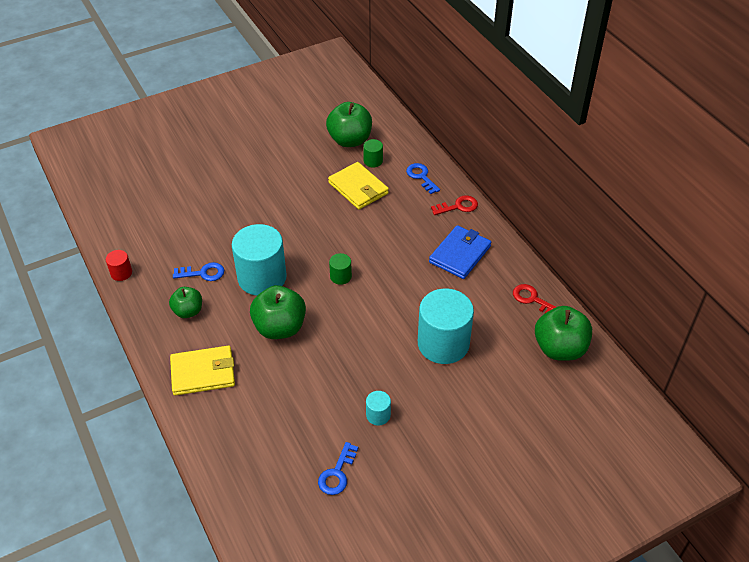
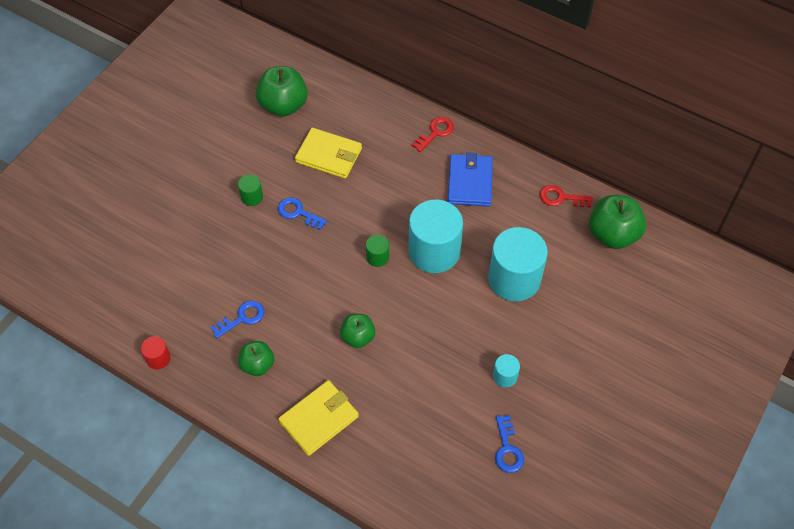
camera: 30 degrees left, 10 degrees up
turquoise cylinder [232,224,287,296] -> turquoise cylinder moved to [409,200,463,273]
green apple [250,285,306,339] -> green apple [340,314,375,348], size x0.60
green cylinder [363,139,383,167] -> green cylinder moved to [238,175,263,206]
blue key [406,163,440,194] -> blue key moved to [278,197,327,230]

